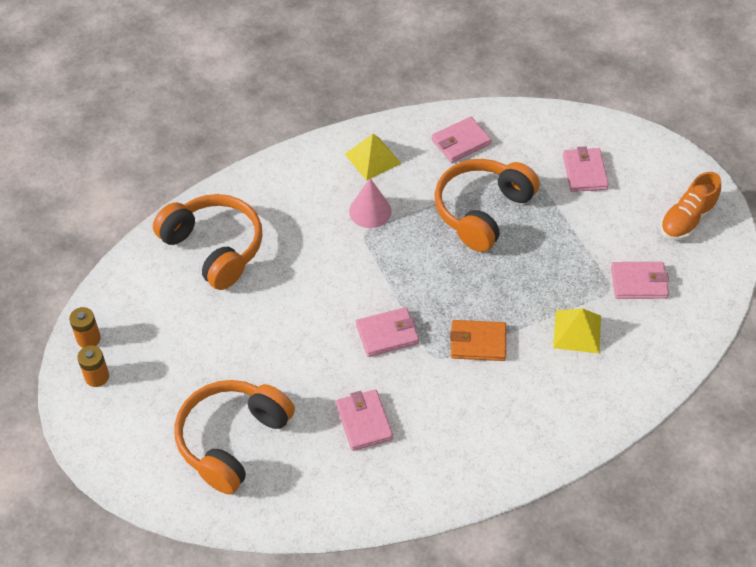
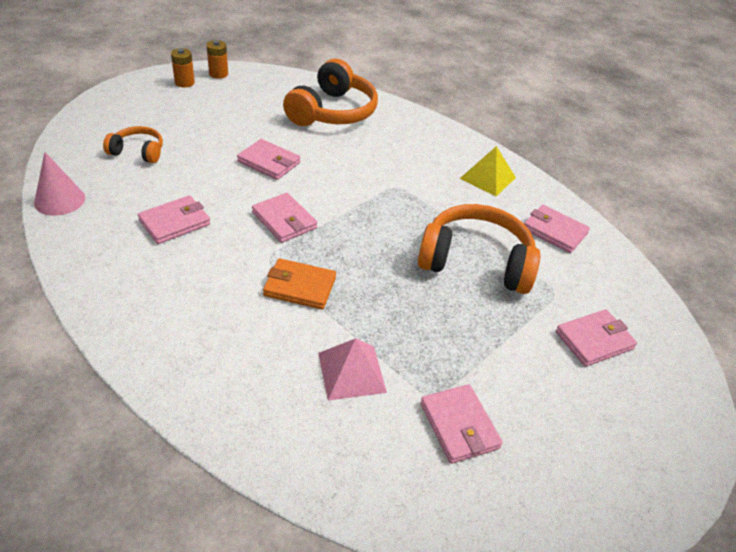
camera: 65 degrees right, 10 degrees down
orange headphones [175,380,295,494] -> orange headphones [103,126,163,163], size x0.52
pink cone [349,178,392,228] -> pink cone moved to [34,152,85,216]
orange wallet [450,320,506,361] -> orange wallet turned 60 degrees counterclockwise [263,258,336,310]
yellow pyramid [553,308,601,353] -> pink pyramid [318,338,387,401]
orange shoe [660,172,721,240] -> none
none -> pink wallet [237,139,300,180]

